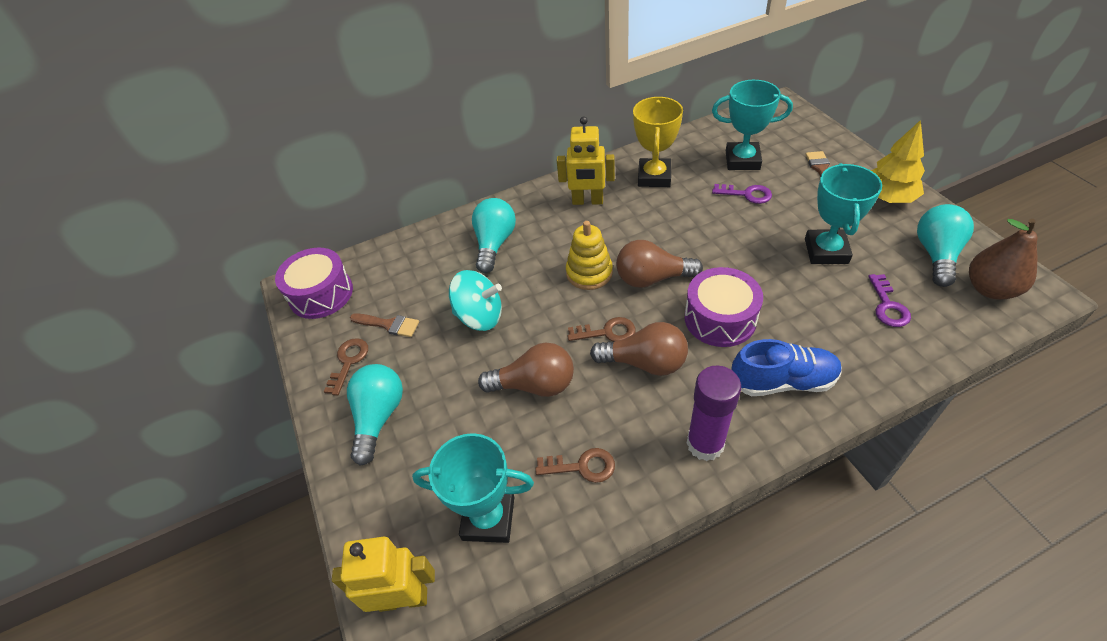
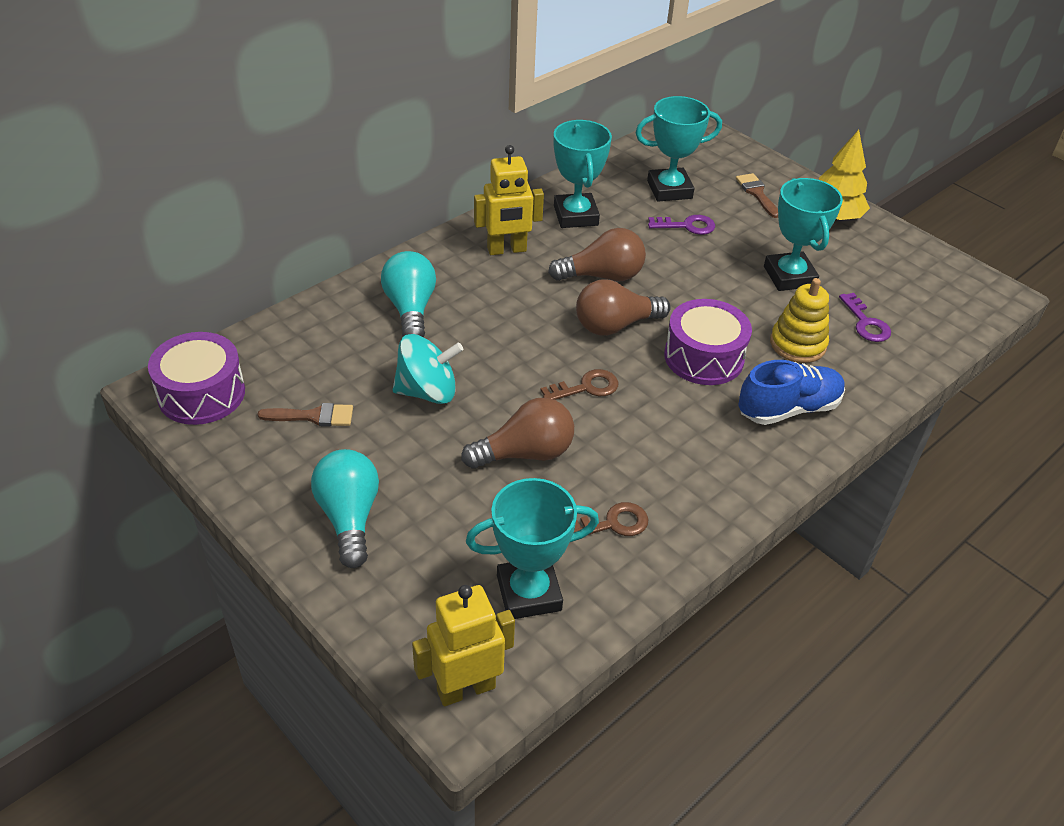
camera: 25 degrees left, 5 degrees down
brown key [324,338,368,396] -> none
yellow stacking toy [566,221,613,290] -> yellow stacking toy moved to [770,278,829,363]
brown light bulb [590,322,688,376] -> brown light bulb moved to [548,228,646,281]
yellow trophy [633,97,683,187] -> turquoise trophy [553,120,612,228]
purple glue stick [686,365,741,461] -> none
turquoise light bulb [917,204,974,287] -> none
brown pear [969,219,1038,300] -> none

